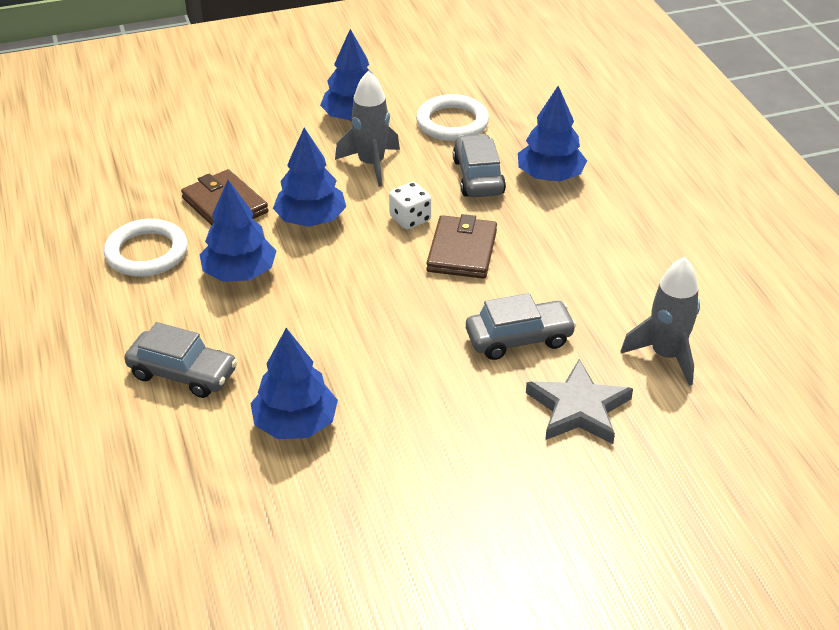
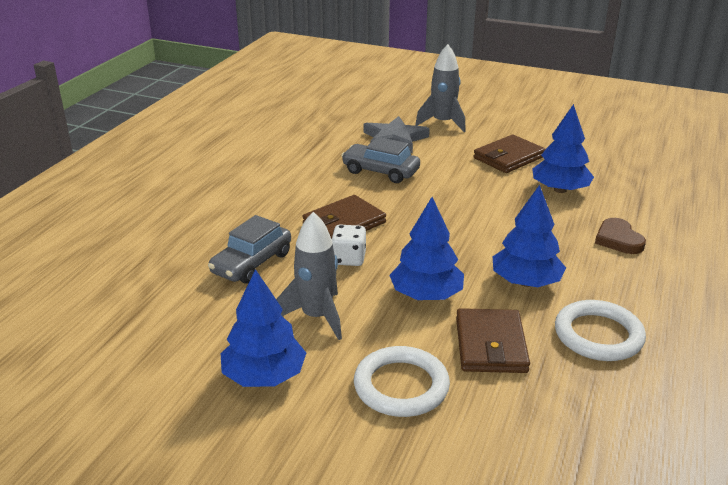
camera: 140 degrees left, 10 degrees down
grey car [124,322,238,398] -> brown heart [595,218,646,254]
white ring [416,94,489,141] -> white ring moved to [354,346,450,417]
blue tree [518,86,587,181] -> none
grey rocket [621,257,700,386] -> grey rocket moved to [415,44,466,132]
none -> brown wallet [473,135,545,173]

